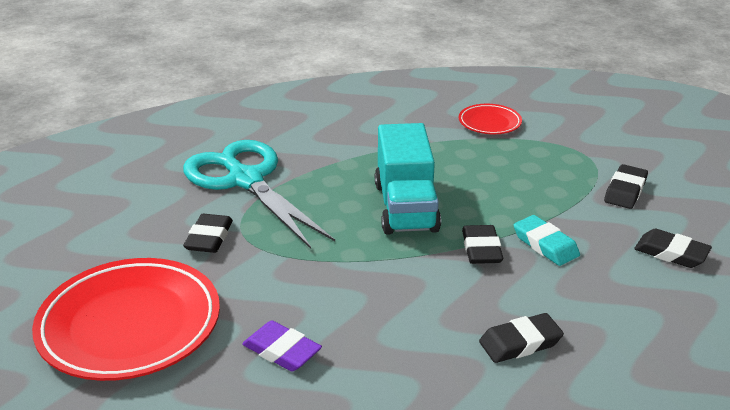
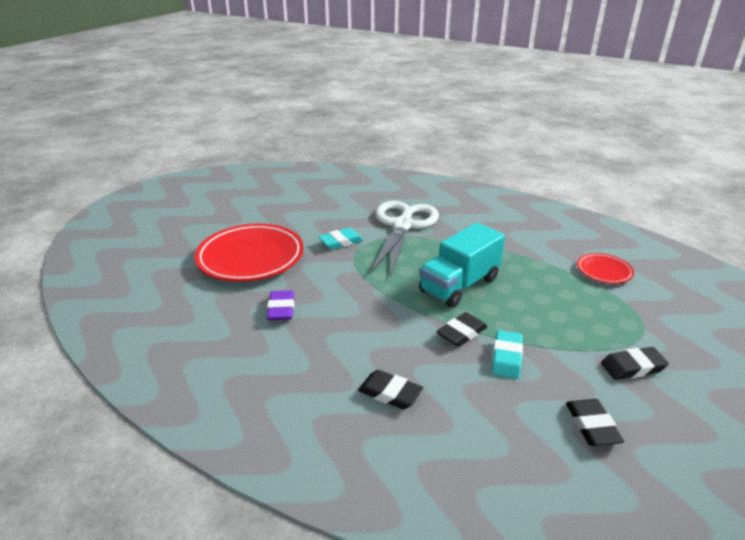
camera: 50 degrees right, 0 degrees up
turquoise scissors [183,140,335,249] -> white scissors [371,201,439,277]
black eraser [183,214,233,253] -> turquoise eraser [318,228,364,250]

